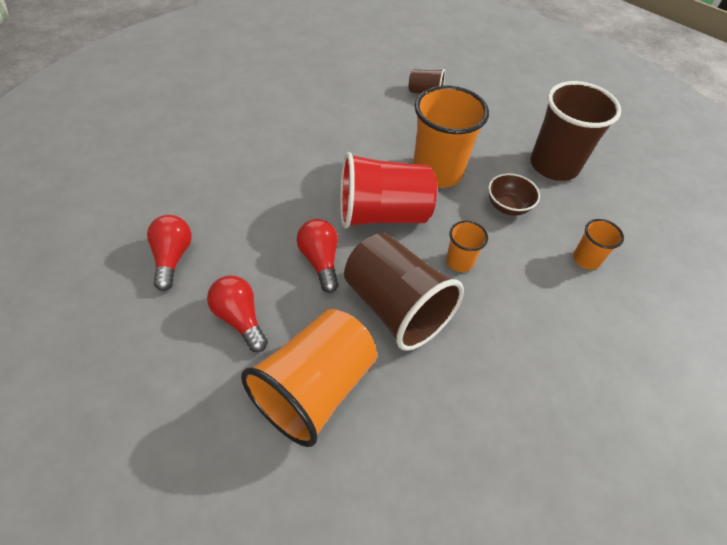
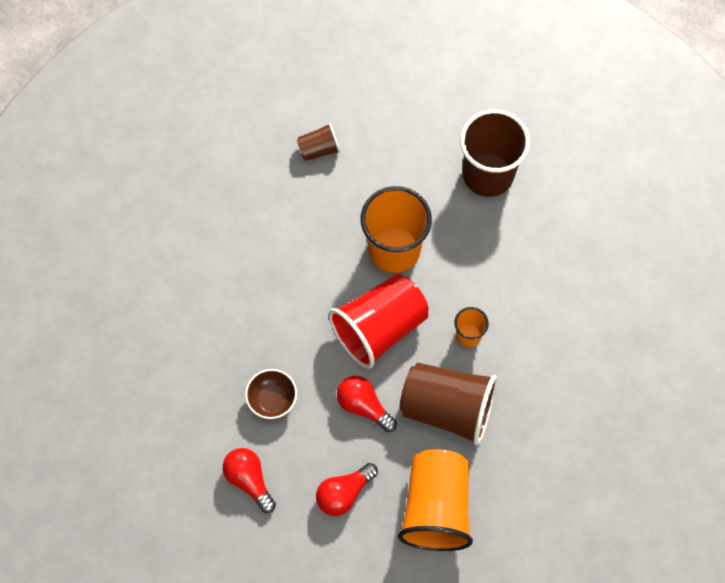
camera: 30 degrees left, 15 degrees up
red light bulb [207,275,268,352] -> red light bulb turned 60 degrees counterclockwise [316,463,378,516]
brown bowl [488,173,540,216] -> brown bowl moved to [245,369,297,419]
orange cup [573,219,624,270] -> none

